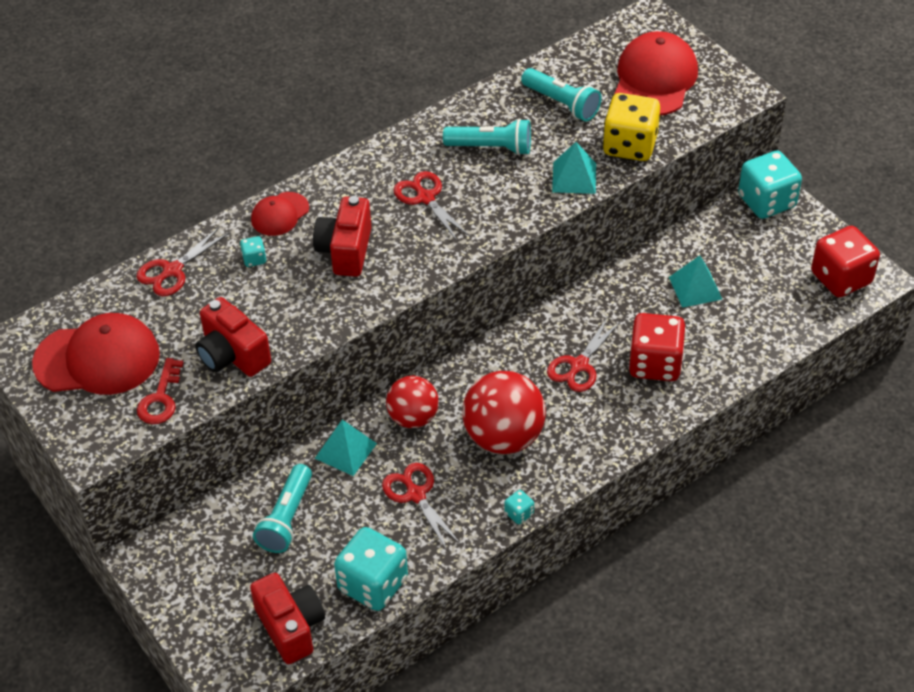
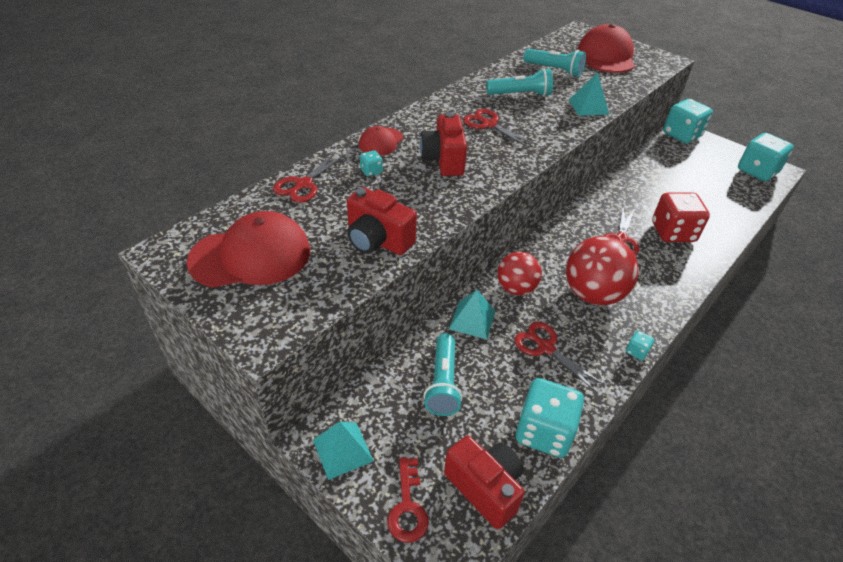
camera: 15 degrees left, 5 degrees down
red key [137,358,184,424] -> red key moved to [387,457,429,543]
yellow dice [603,93,660,161] -> none
turquoise pyramid [669,256,722,308] -> turquoise pyramid moved to [313,421,374,480]
red dice [811,226,880,297] -> turquoise dice [738,133,794,181]

